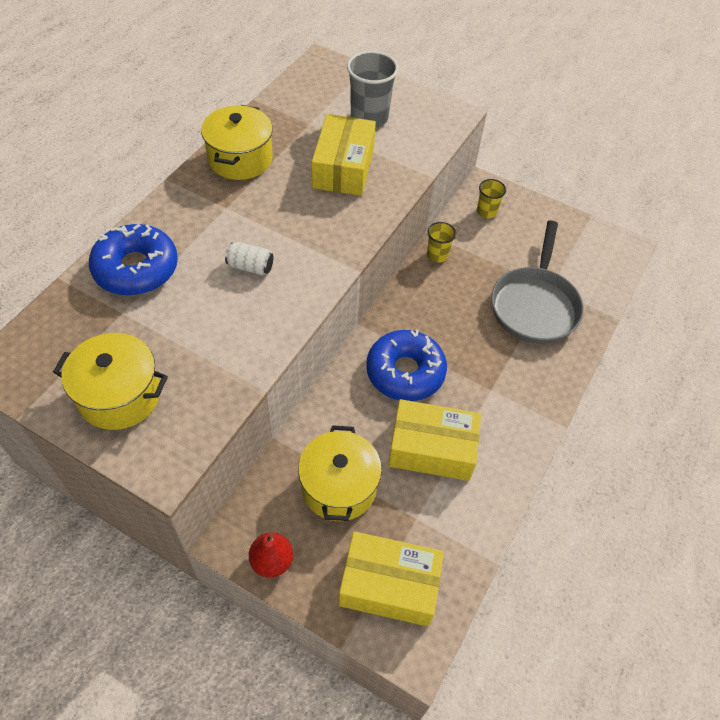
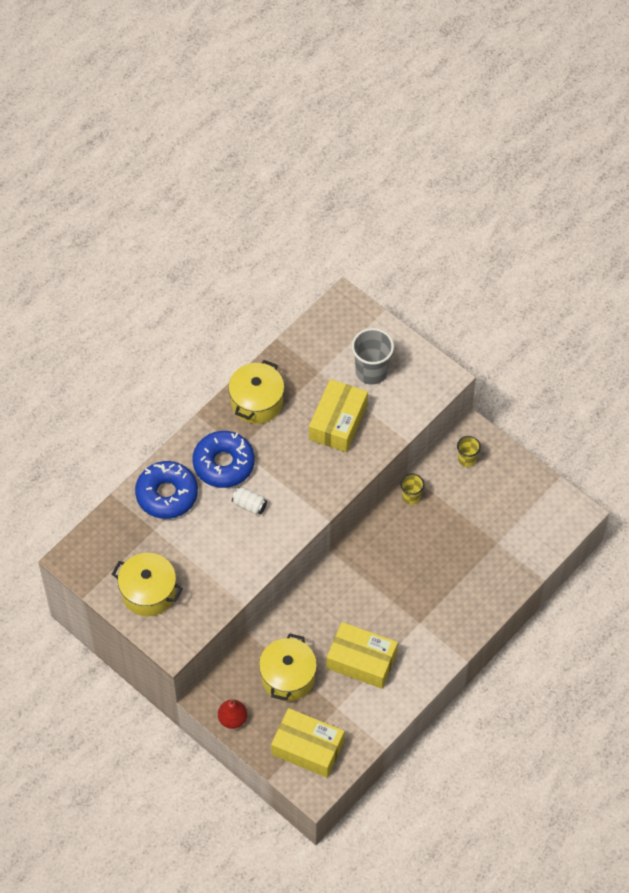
camera: 15 degrees right, 5 degrees up
blue donut [366,330,447,401] -> blue donut moved to [192,431,255,488]
grey pan [491,221,584,344] -> none

